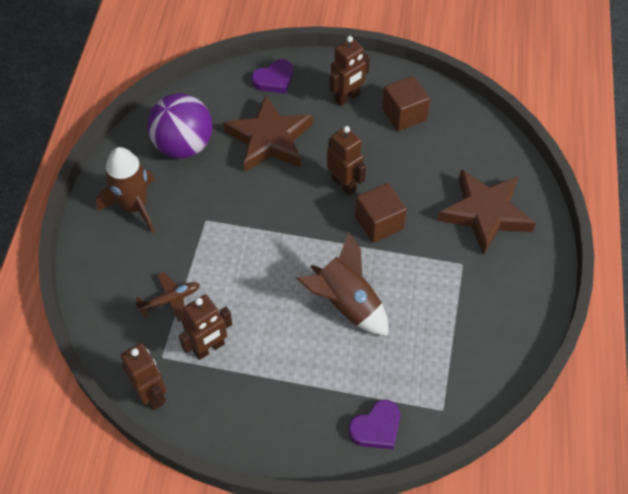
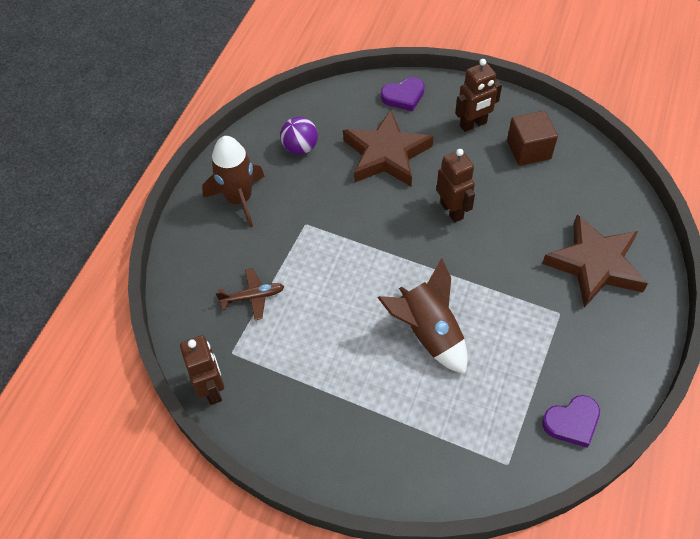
camera: 15 degrees right, 0 degrees up
purple ball [147,93,213,158] -> purple ball [280,117,318,155], size x0.59
brown robot [179,294,232,360] -> none
purple heart [348,400,400,449] -> purple heart moved to [542,395,600,447]
brown cube [355,183,407,243] -> none

